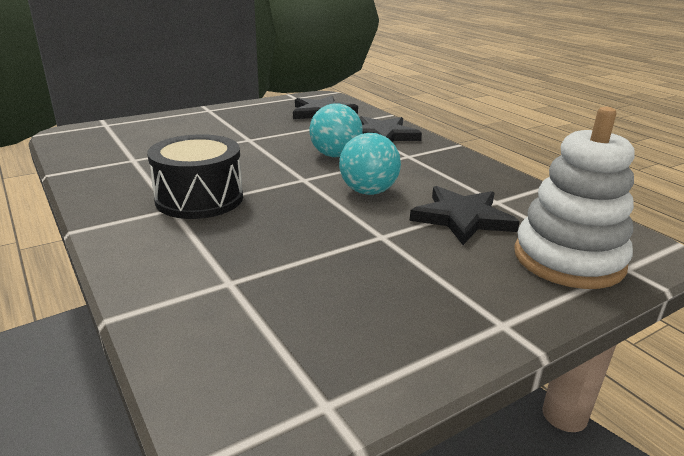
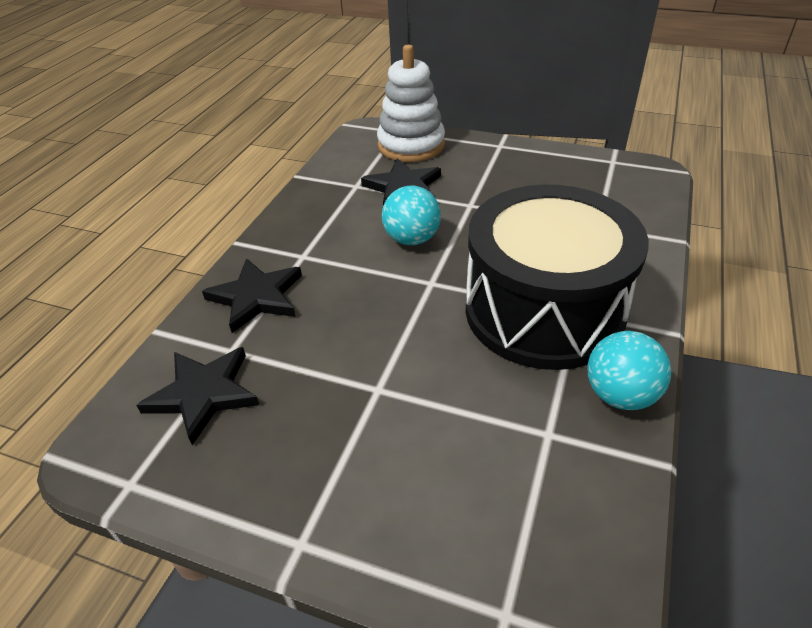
camera: 125 degrees left, 15 degrees up
black drum [147,134,243,219] -> black drum [466,185,649,370], size x1.75
turquoise ball [310,103,363,157] -> turquoise ball moved to [588,331,671,410]

